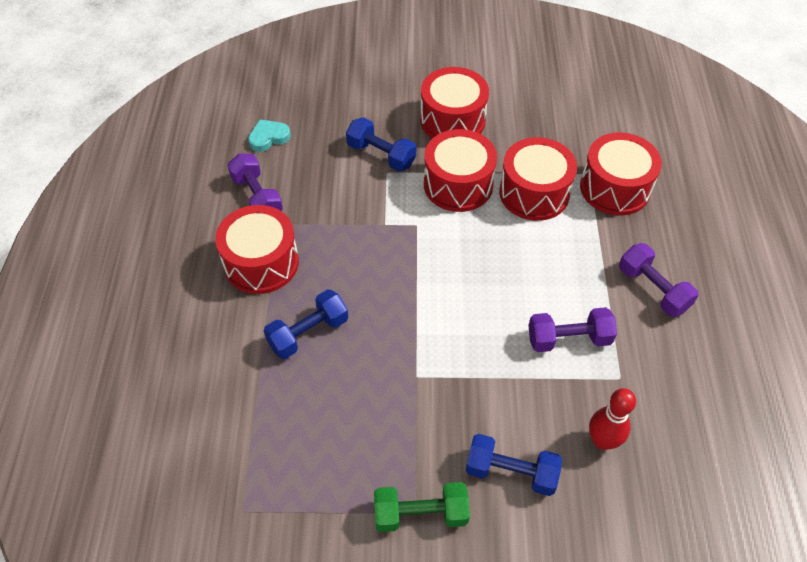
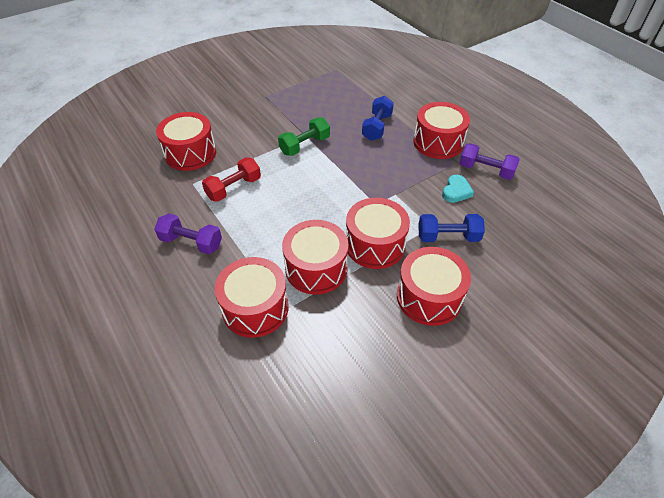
camera: 145 degrees right, 5 degrees down
turquoise heart [248,119,291,152] -> turquoise heart moved to [442,175,474,203]
green dumbbell [374,482,470,532] -> green dumbbell moved to [278,117,330,156]
blue dumbbell [466,434,562,496] -> none
purple dumbbell [528,307,617,352] -> red dumbbell [202,157,261,202]
red bowling pin [589,388,636,450] -> red drum [156,112,216,171]

